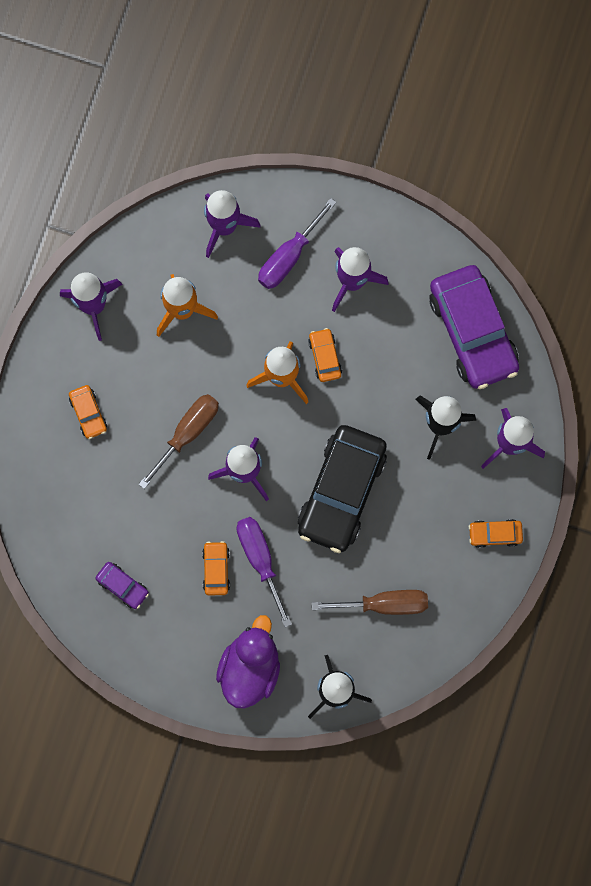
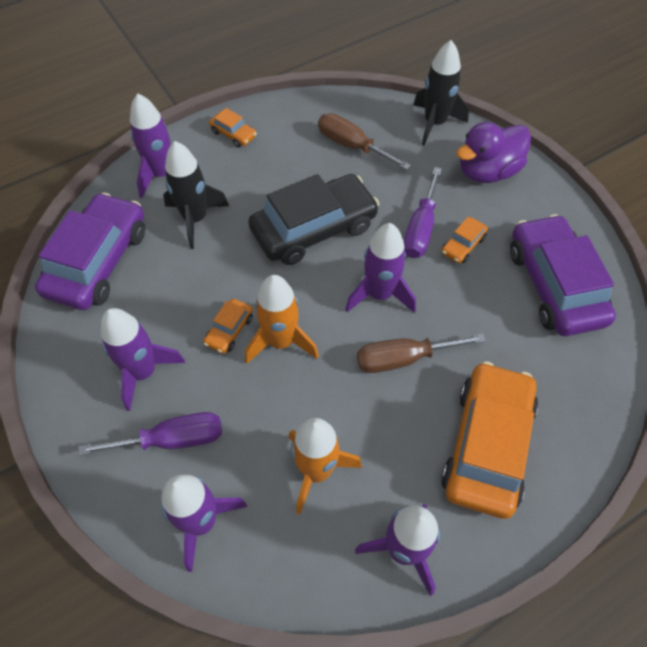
camera: 140 degrees left, 20 degrees down
orange car [69,385,107,439] -> orange car [441,361,538,519], size x2.31
purple car [95,562,149,609] -> purple car [510,214,616,336], size x2.31

